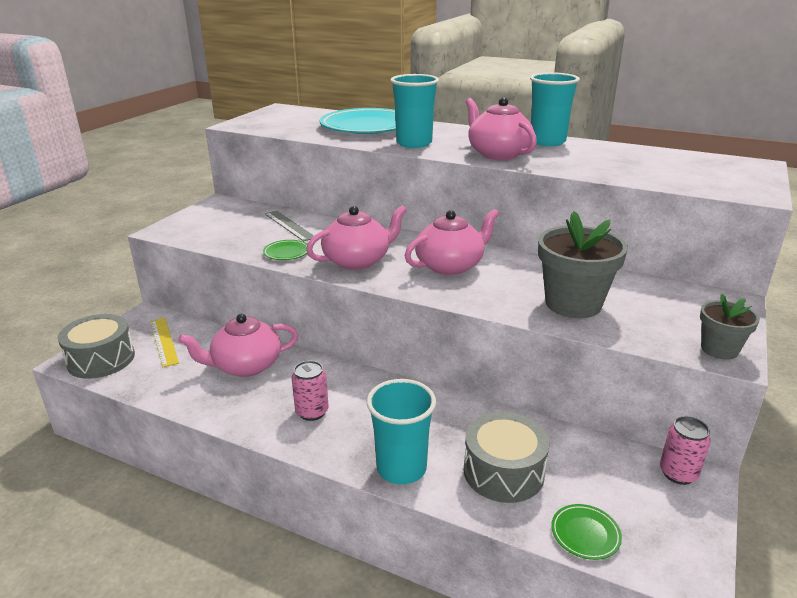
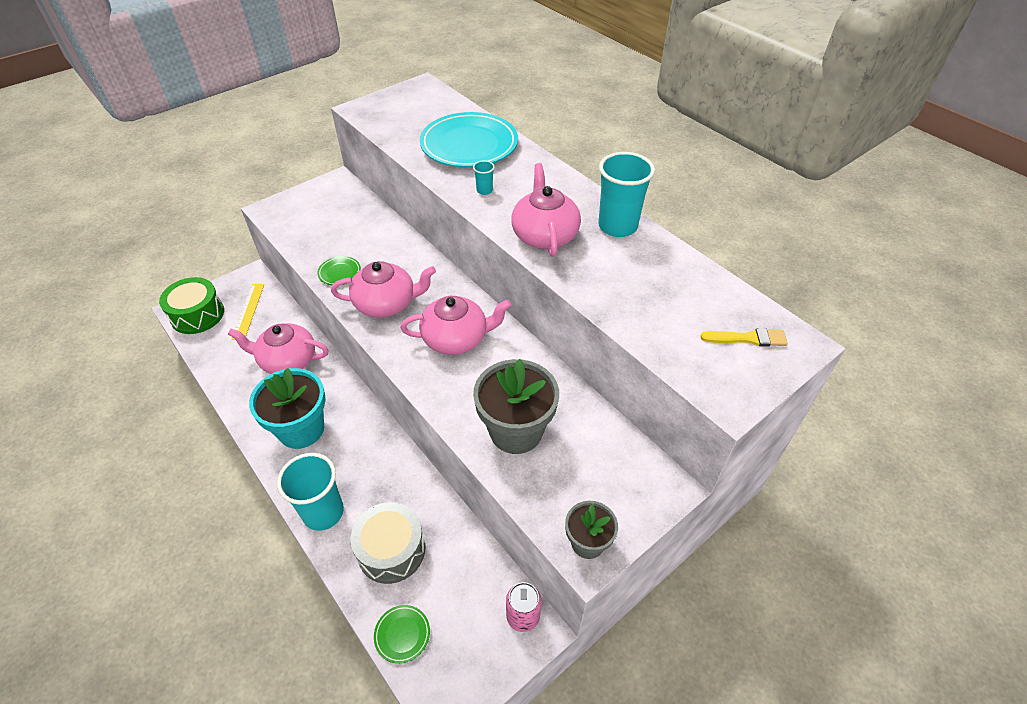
camera: 25 degrees right, 20 degrees up
grey drum [58,314,135,379] -> green drum [159,277,224,334]
grey ruler [265,210,314,242] -> none
pink can [292,361,329,421] -> turquoise flower pot [249,368,326,449]
turquoise cup [390,74,439,148] -> turquoise cup [473,160,495,195], size x0.43
none -> yellow brush [700,328,788,347]

